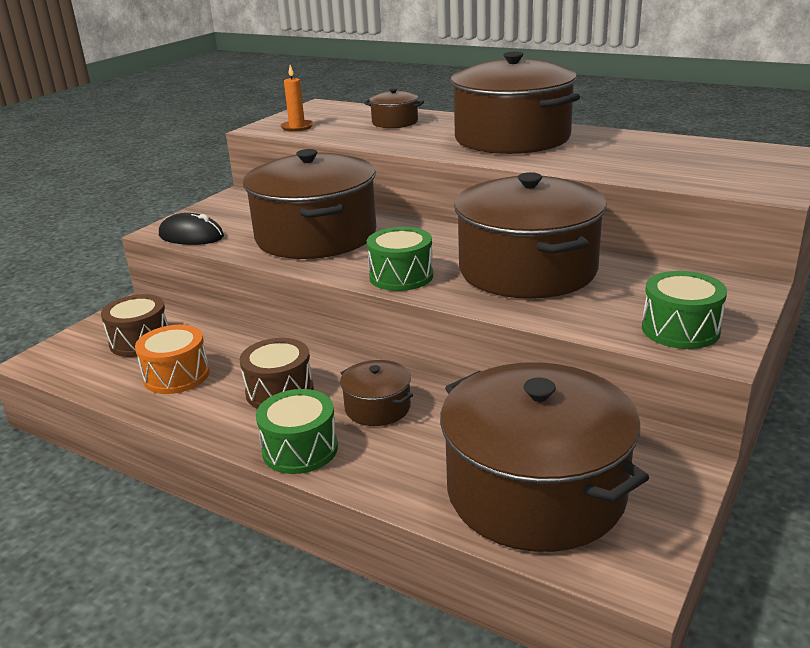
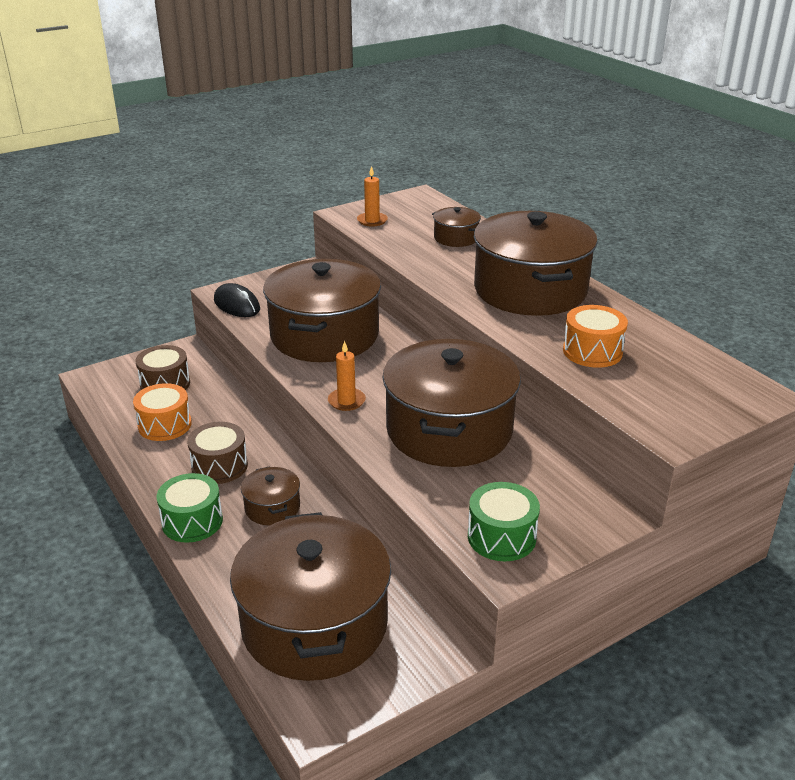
camera: 25 degrees right, 5 degrees up
green drum [367,227,433,291] -> orange candle [328,341,366,411]
none -> orange drum [563,305,628,368]

